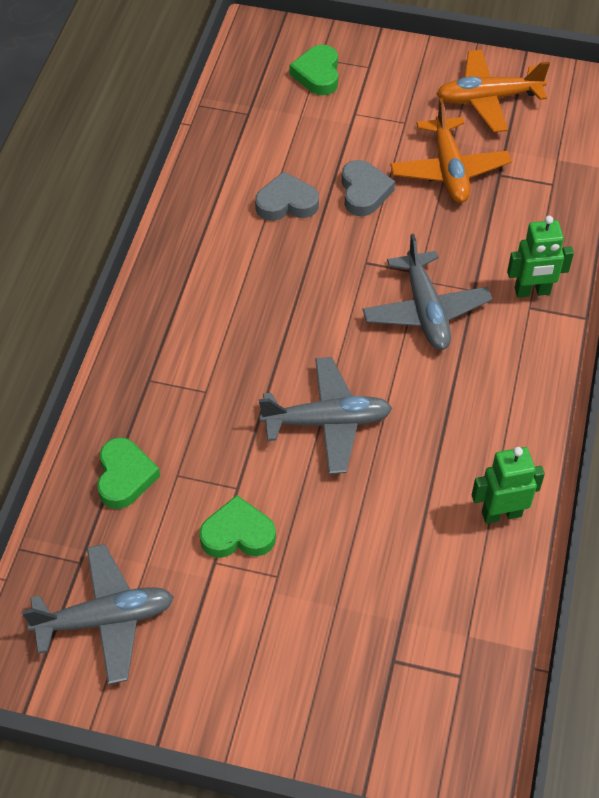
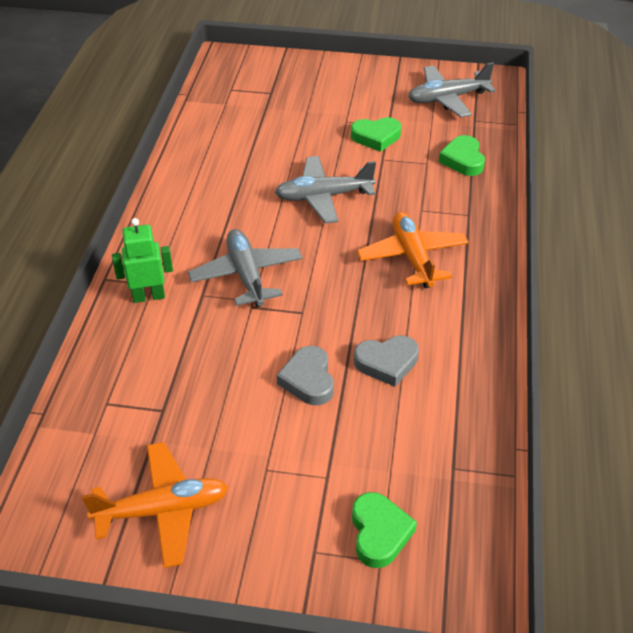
camera: 175 degrees right, 10 degrees down
orange plane [390,98,512,203] -> orange plane moved to [357,212,469,288]
green robot [472,447,545,524] -> none

